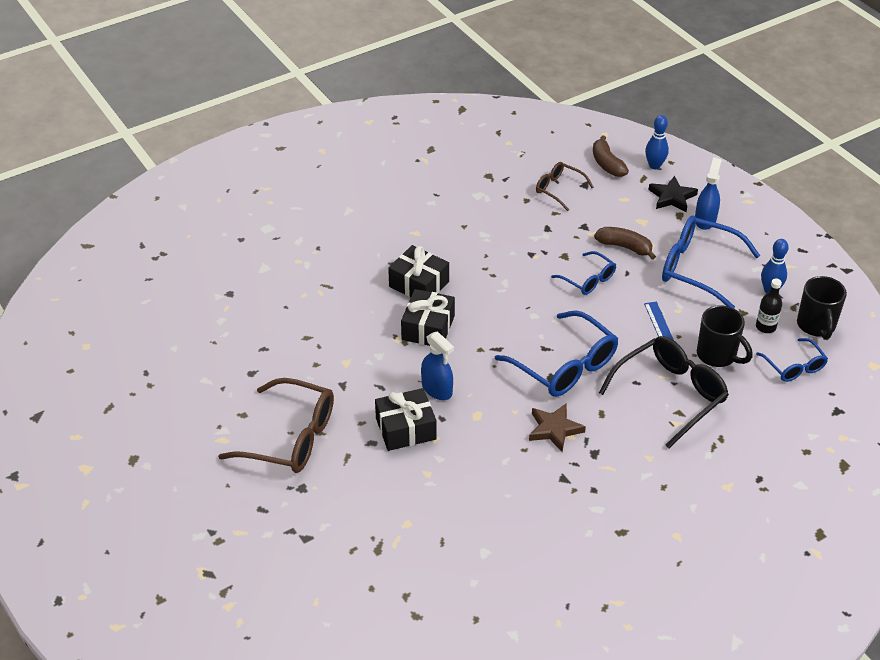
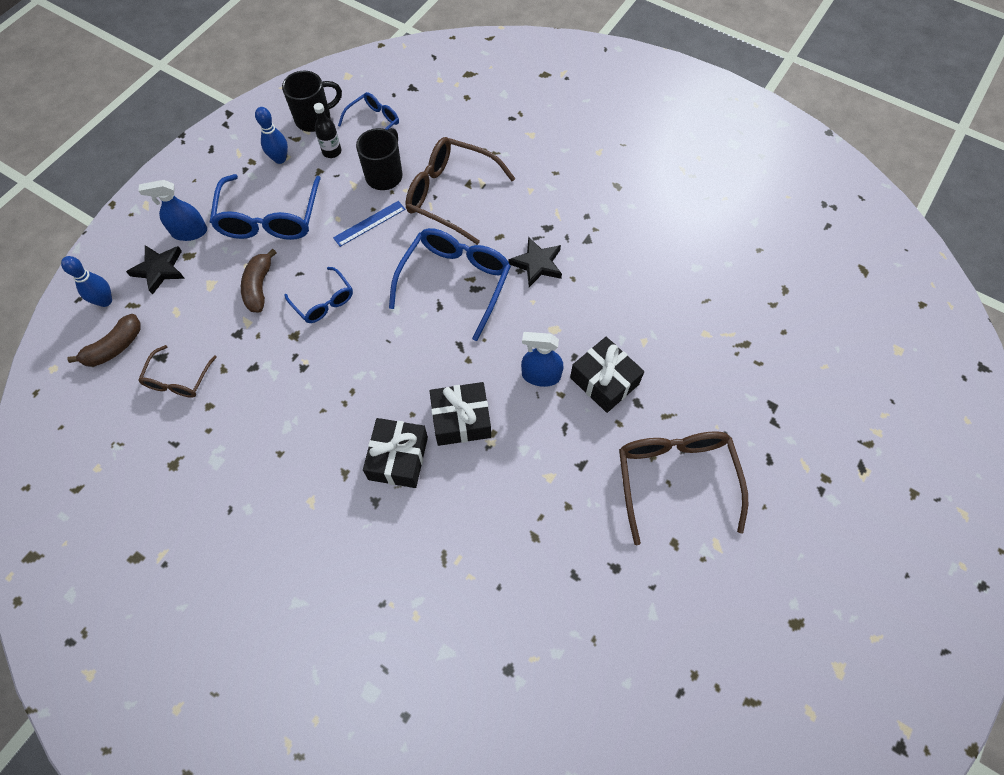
camera: 115 degrees left, 20 degrees up
blue spray bottle [421,331,454,400] -> blue spray bottle turned 105 degrees counterclockwise [521,332,564,387]
brown star [529,404,586,452] -> black star [509,237,562,287]
blue glasses [551,251,616,295] -> blue glasses turned 120 degrees clockwise [284,267,353,323]
black glasses [599,336,729,448] -> brown glasses [406,137,516,245]

